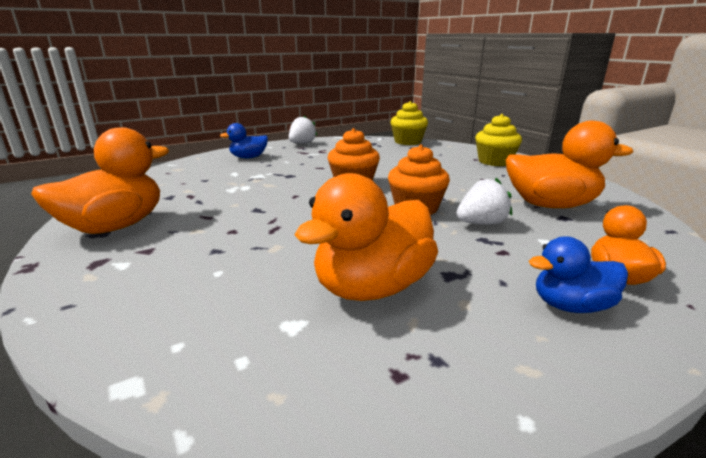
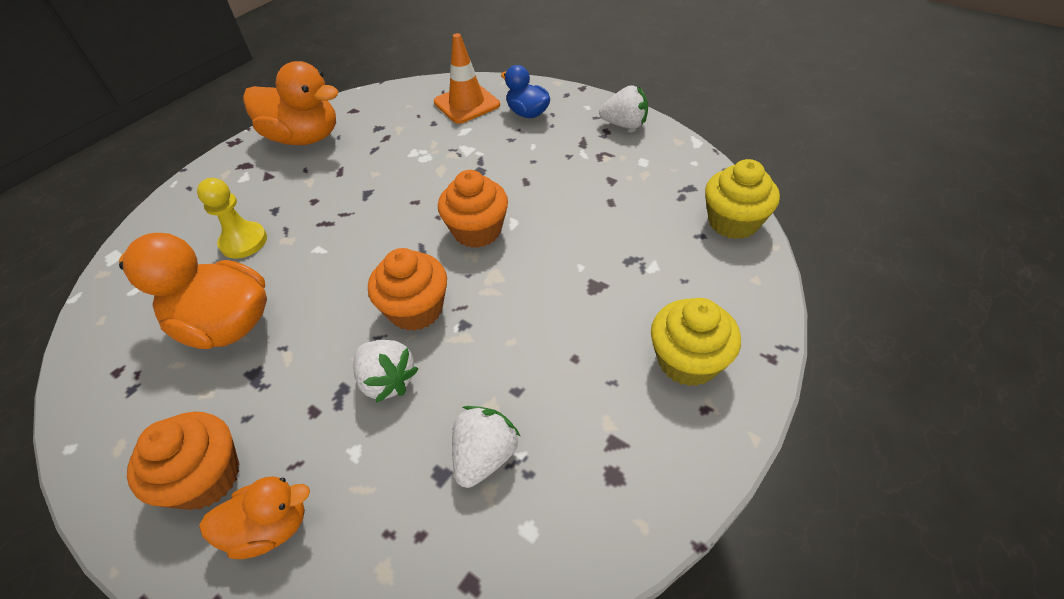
camera: 70 degrees right, 25 degrees up
orange duck [506,121,633,208] -> white strawberry [452,406,520,488]
blue duck [529,237,628,313] -> orange cupcake [127,412,239,510]
none -> yellow pawn [197,178,267,259]
none -> orange traffic cone [434,33,500,124]

